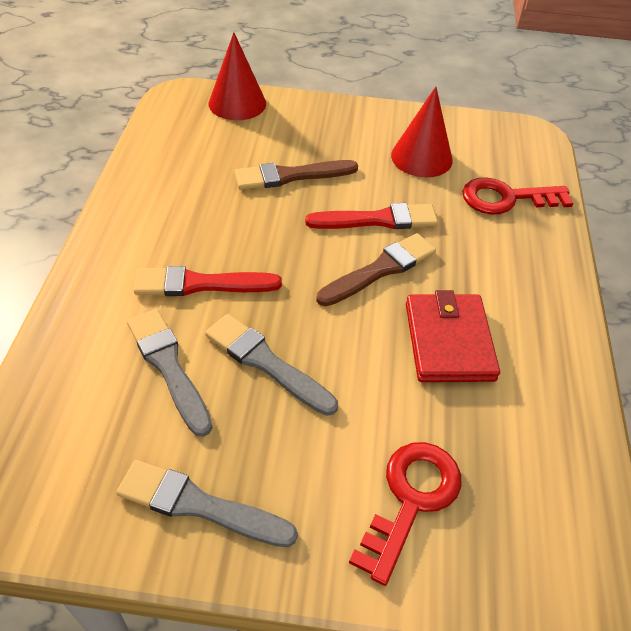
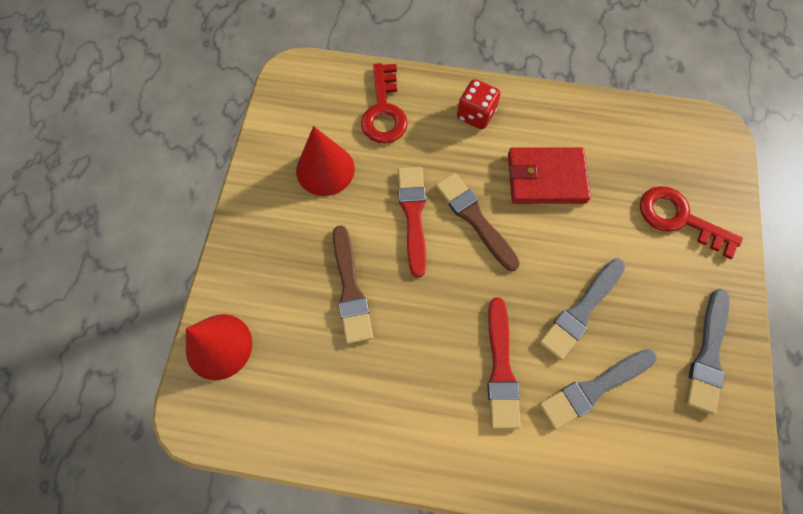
camera: 85 degrees left, 20 degrees up
none -> red dice [457,79,501,129]

